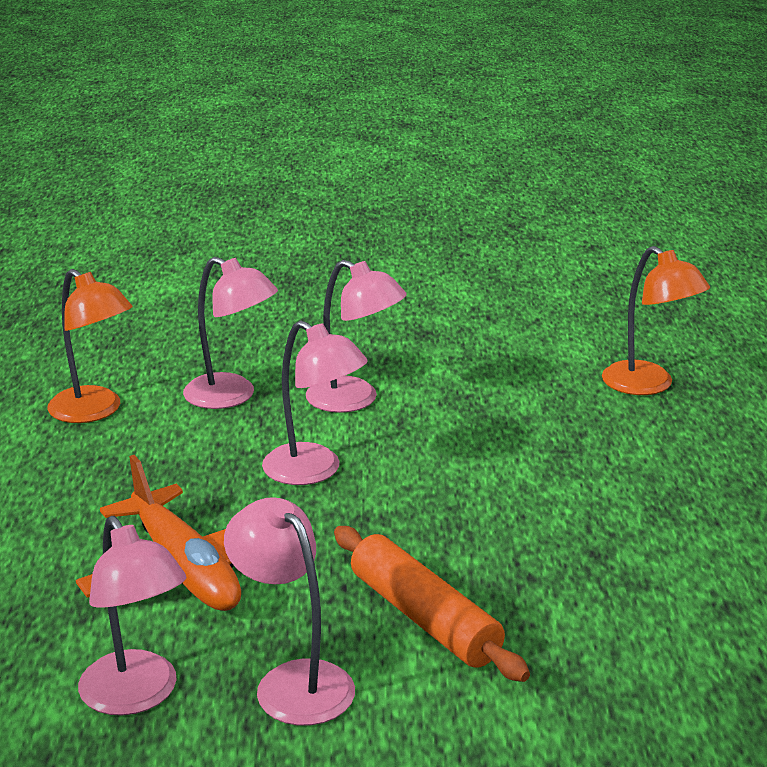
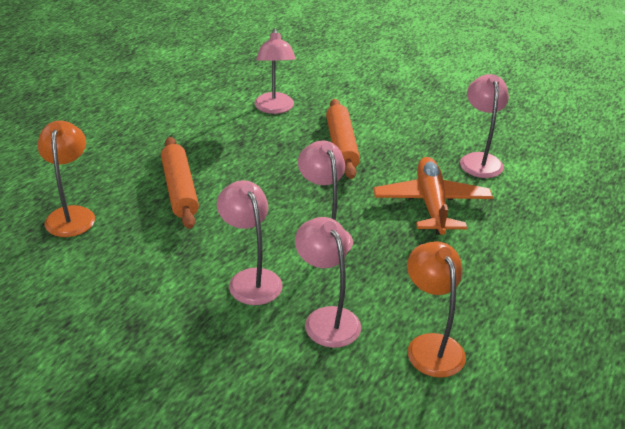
camera: 150 degrees left, 10 degrees up
pink lamp [224,497,355,726] -> pink lamp moved to [254,28,296,114]
none -> orange rolling pin [161,137,199,229]

